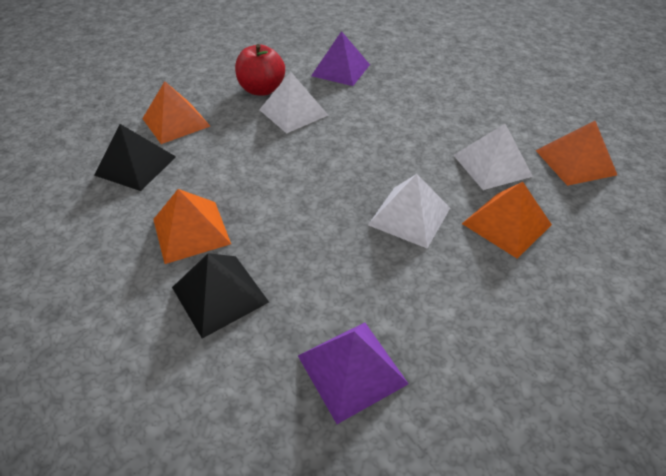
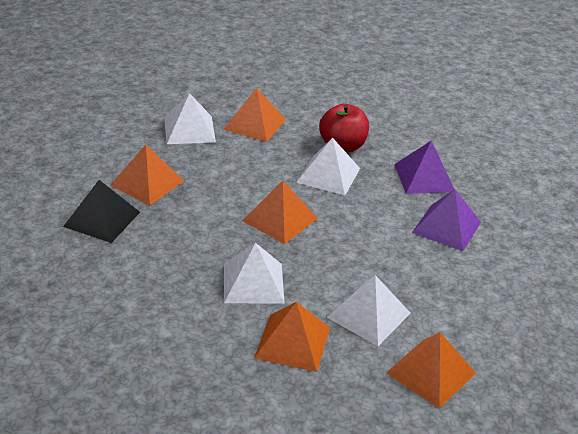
camera: 55 degrees right, 10 degrees down
black pyramid [94,124,176,191] -> white pyramid [164,93,216,144]
purple pyramid [298,323,408,424] -> purple pyramid moved to [412,189,481,251]
none -> orange pyramid [242,181,318,244]

